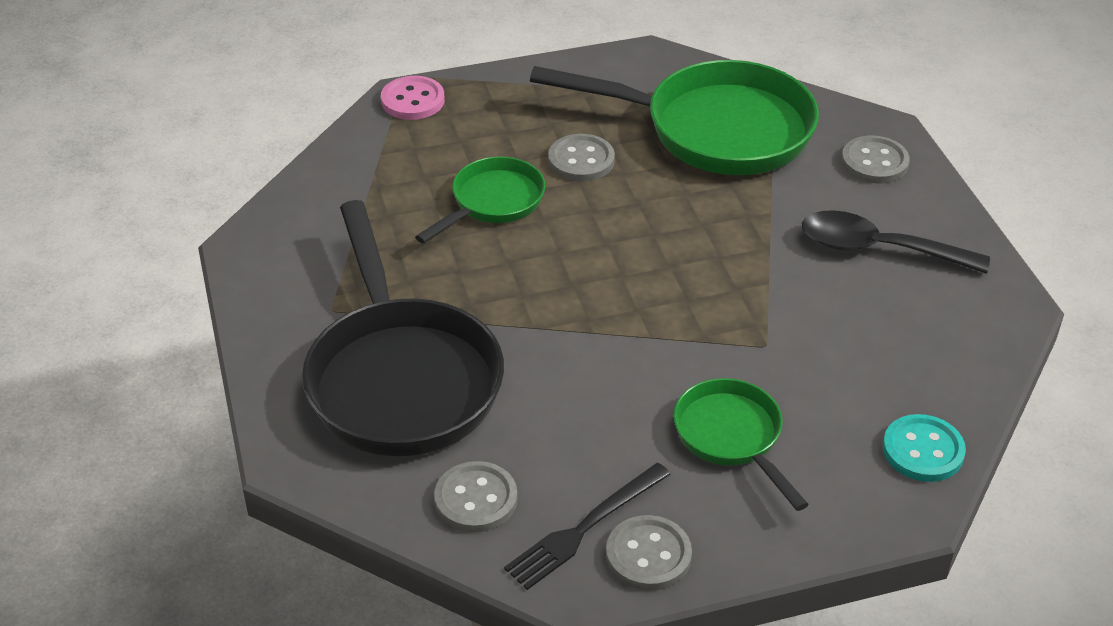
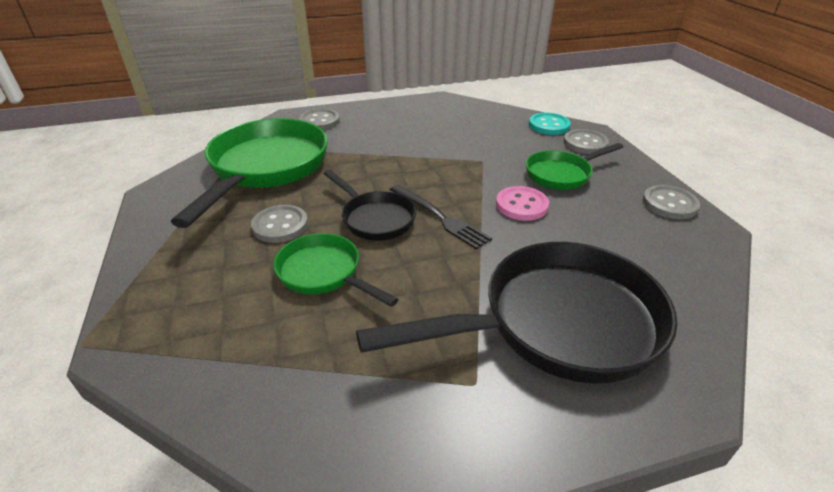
camera: 90 degrees left, 5 degrees down
pink button [381,76,445,120] -> pink button moved to [496,186,549,221]
grey button [434,461,518,532] -> grey button moved to [563,129,609,154]
black fork [504,463,671,590] -> black fork moved to [390,185,492,250]
black spoon [802,210,990,274] -> none
none -> black pan [323,170,416,241]

